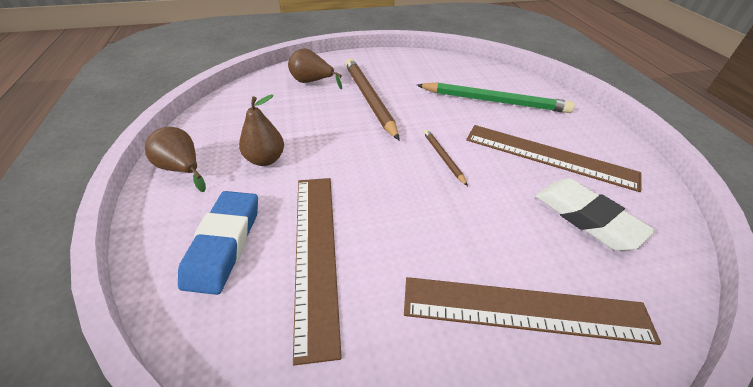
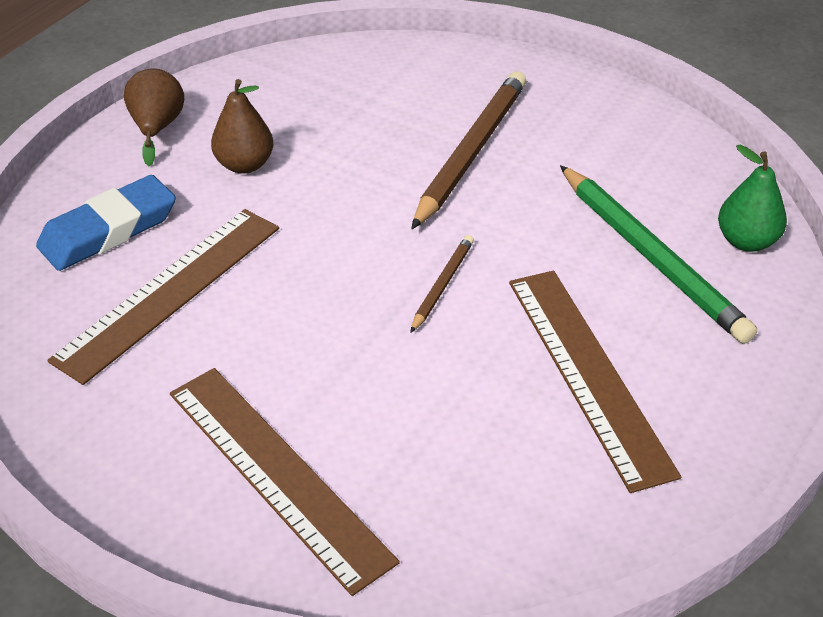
camera: 45 degrees right, 0 degrees up
brown pear [288,48,342,90] -> none
white eraser [535,178,655,251] -> none
none -> green pear [718,145,787,252]

